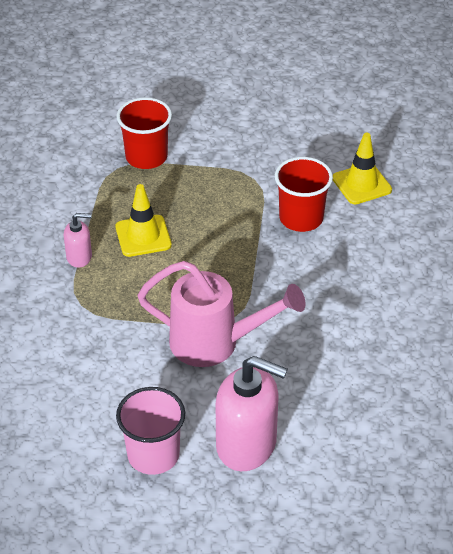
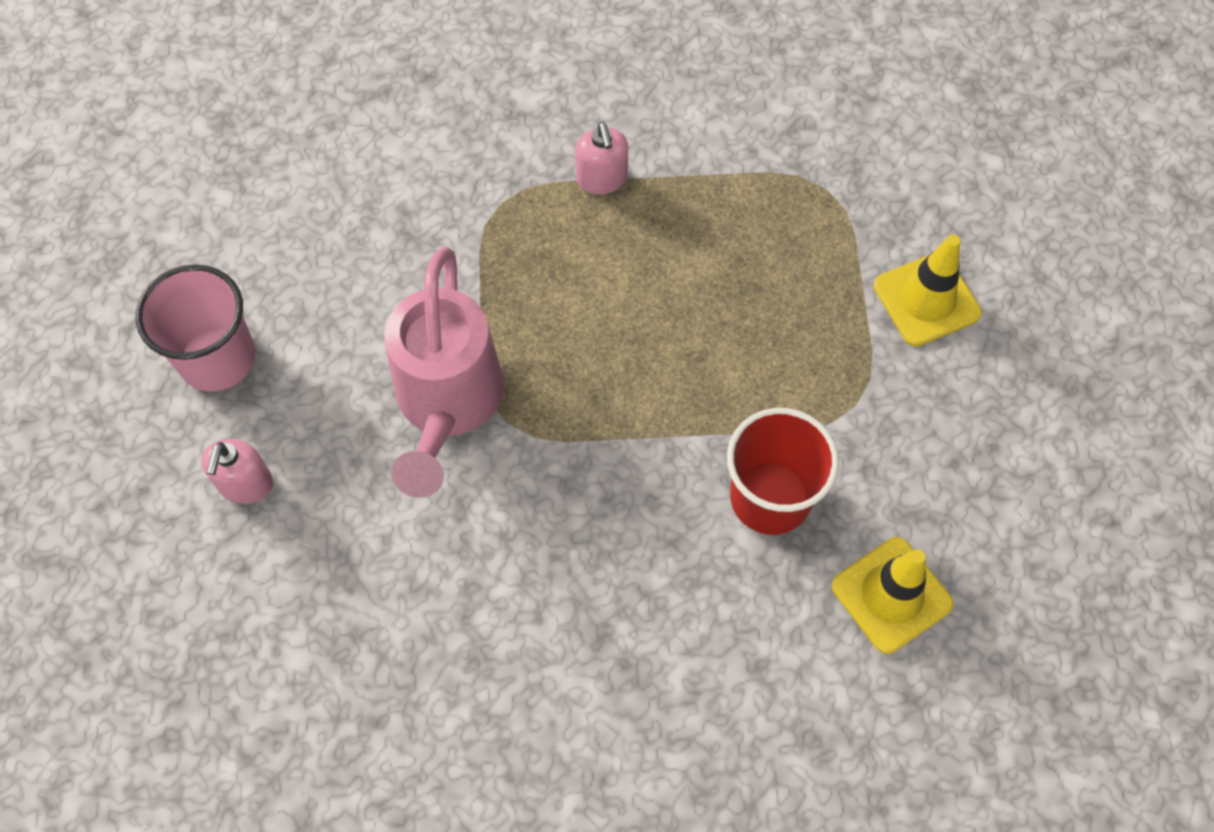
camera: 80 degrees right, 20 degrees up
yellow traffic cone [115,184,171,257] -> yellow traffic cone moved to [874,235,982,347]
red cup [117,97,172,169] -> none
pink soap dispenser [216,356,287,471] -> pink soap dispenser [201,439,273,504], size x0.50

